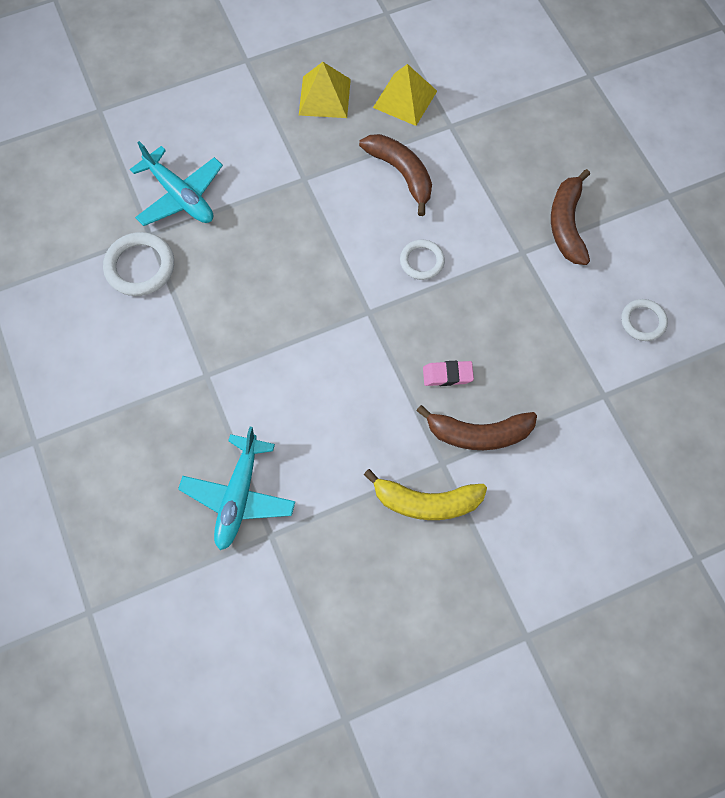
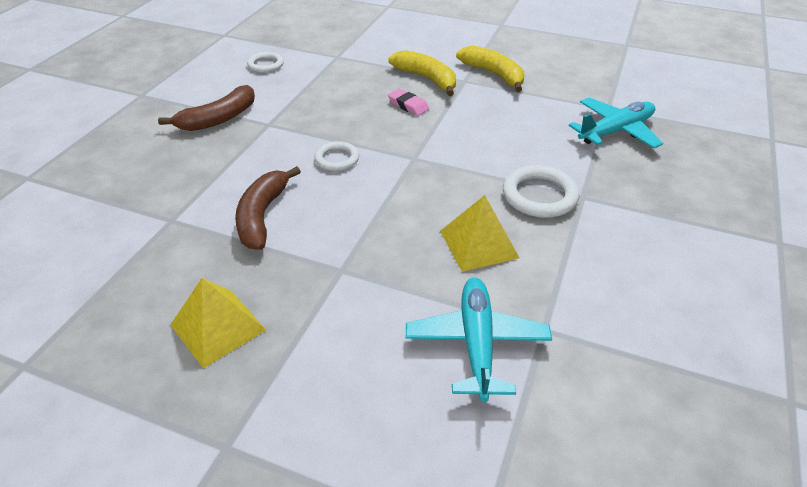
camera: 135 degrees left, 25 degrees down
white ring [103,232,174,296] -> white ring moved to [503,165,580,218]
yellow pyramid [373,64,437,126] -> yellow pyramid moved to [440,195,519,272]
brown banana [416,405,537,450] -> yellow banana [388,50,456,96]

